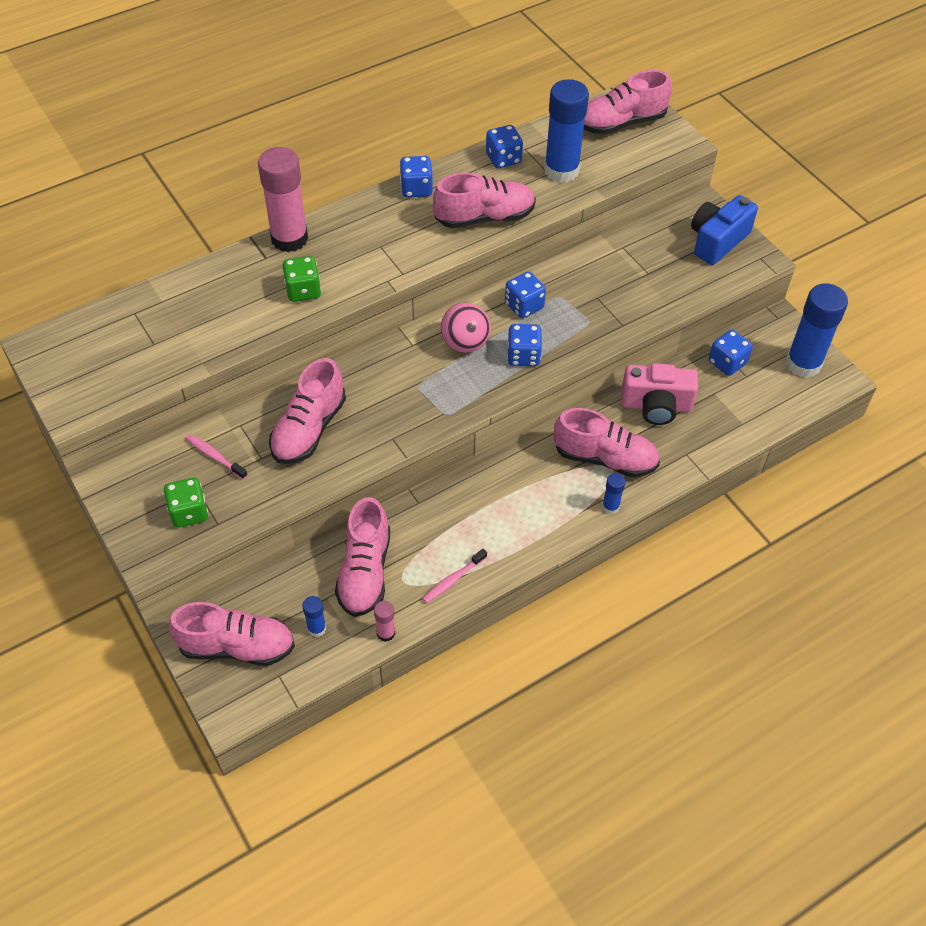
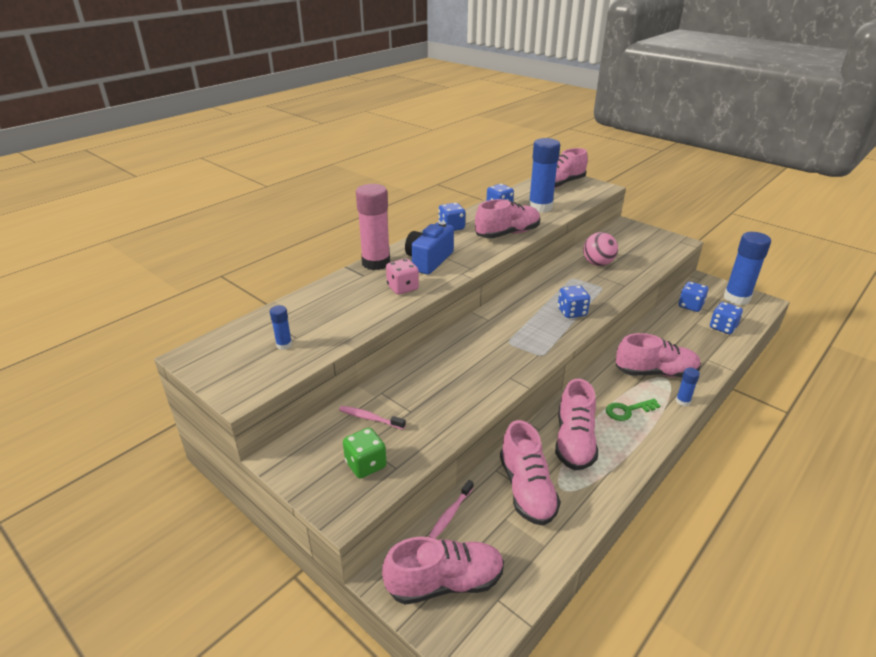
camera: 15 degrees left, 20 degrees down
pink shoe [269,358,346,464] -> pink shoe moved to [555,379,598,470]
green dice [282,256,321,302] -> pink dice [386,259,419,295]
blue glue stick [302,596,326,637] -> blue glue stick moved to [270,305,292,350]
pink glue stick [374,601,395,642] -> none
pink toothbrush [422,549,487,603] -> pink toothbrush moved to [428,480,474,539]
pink ball [441,302,491,353] -> pink ball moved to [583,232,618,266]
blue dice [505,271,546,318] -> blue dice moved to [710,302,743,334]
pink camera [621,363,698,425] -> none
blue camera [691,195,758,265] -> blue camera moved to [405,221,454,275]
none -> green key [606,399,660,421]

